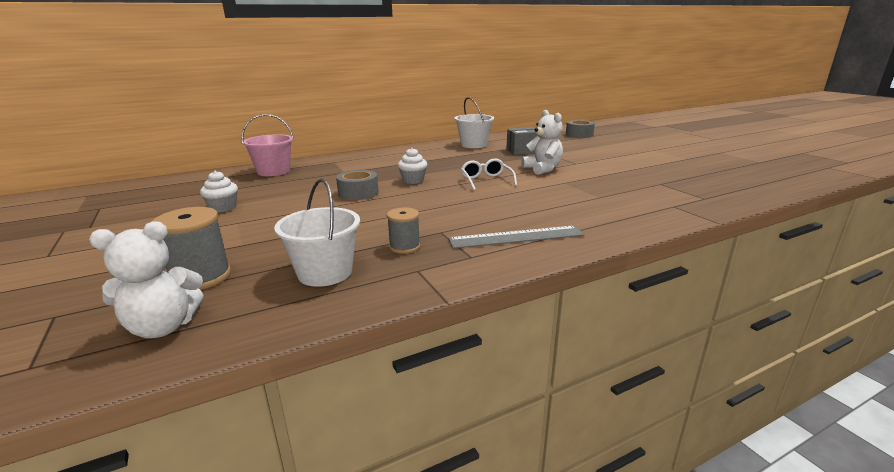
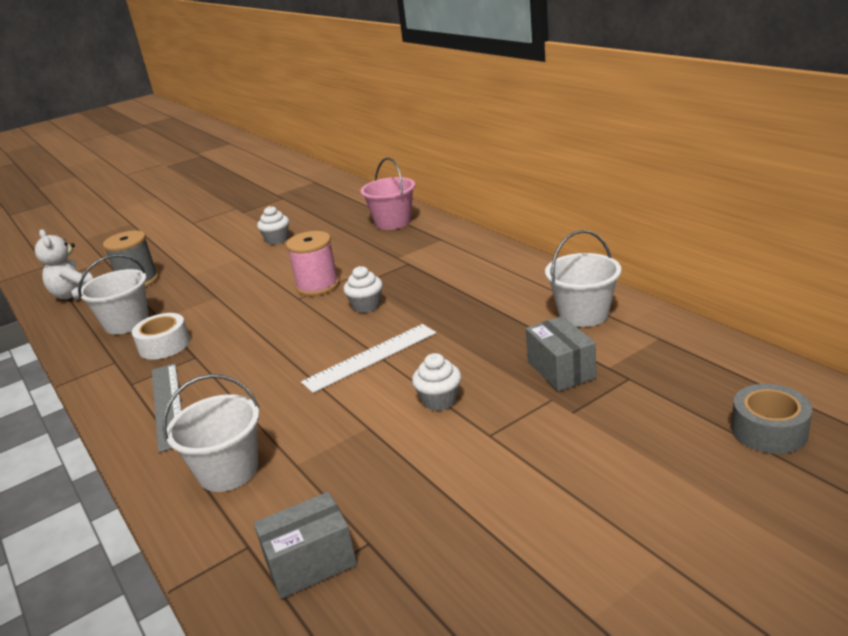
camera: 85 degrees right, 5 degrees up
grey tape [336,170,379,200] -> pink spool [286,231,339,296]
grey spool [387,207,420,254] -> white tape [132,313,190,360]
white glasses [461,159,517,190] -> white ruler [301,324,436,393]
white teddy bear [521,110,563,175] -> white cupcake [412,353,461,411]
none -> white bucket [163,374,259,492]
none -> grey box [254,492,357,599]

